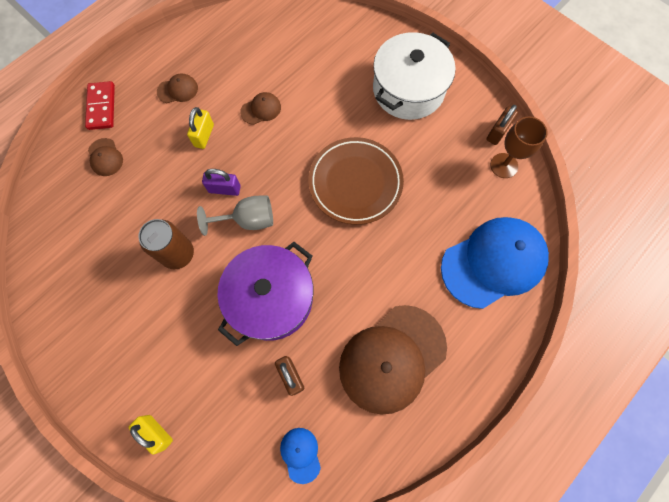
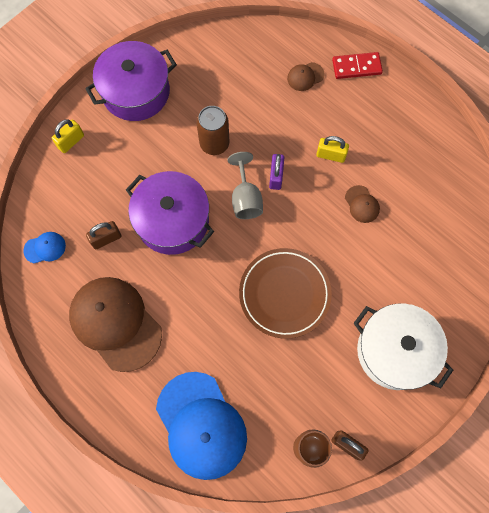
camera: 90 degrees right, 0 degrees up
brown cap [157,74,198,103] -> none
none -> purple pot [85,41,177,121]

